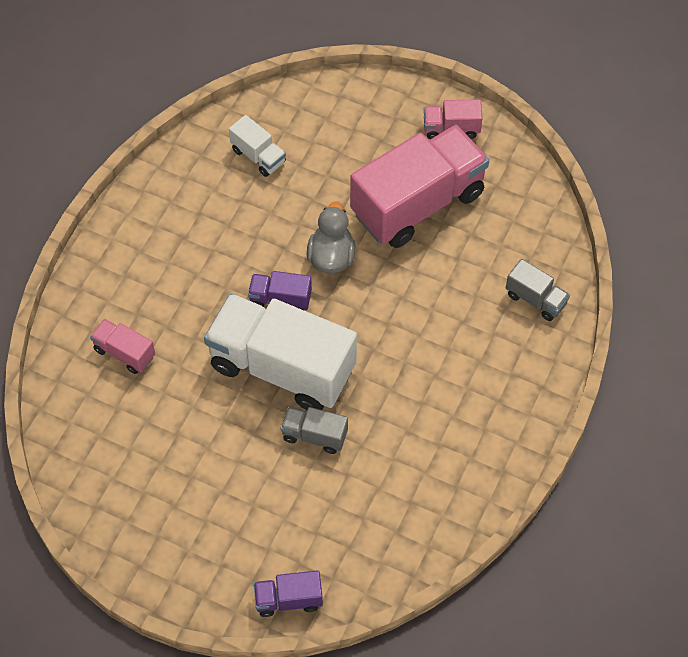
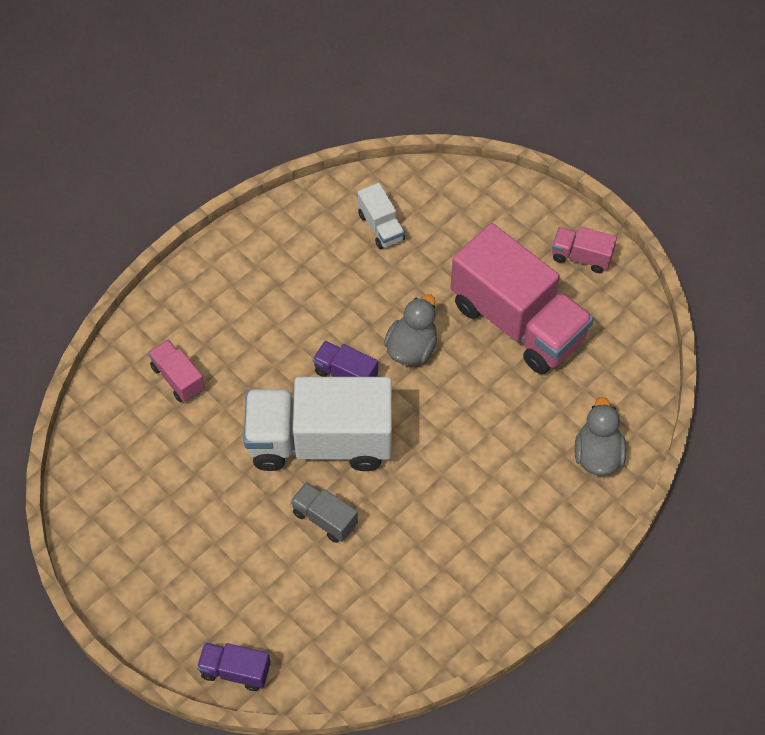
camera: 20 degrees right, 0 degrees up
white truck [204,294,357,410] -> white truck turned 45 degrees counterclockwise [244,377,392,471]
pink truck [350,125,489,248] -> pink truck turned 60 degrees clockwise [450,223,594,374]
grey truck [506,259,570,321] -> grey duck [574,397,626,476]

